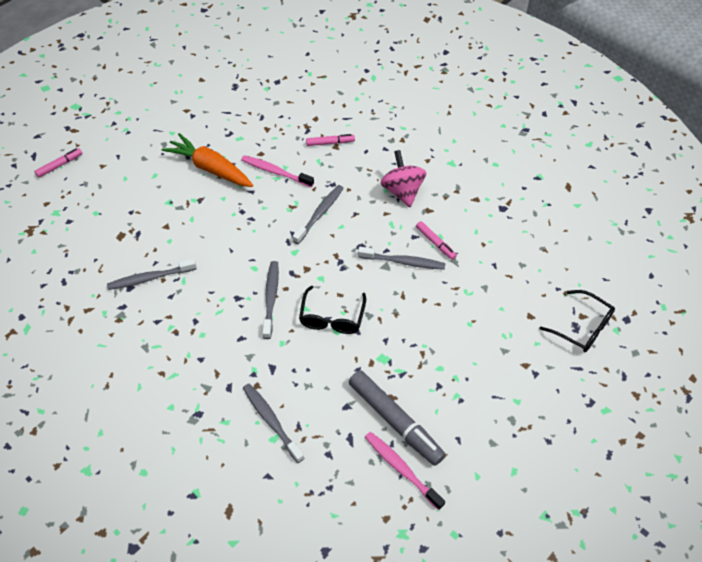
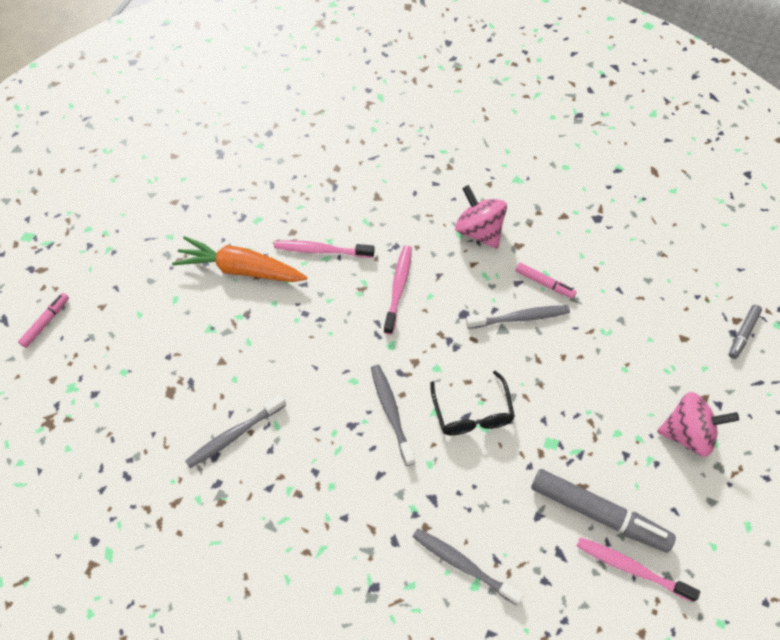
camera: 20 degrees left, 5 degrees up
grey toothbrush [293,185,344,244] -> pink toothbrush [384,245,412,335]
pink marker [306,134,355,146] -> none
black glasses [539,290,615,352] -> grey marker [729,305,762,359]
none -> pink spinning top [657,392,739,457]

